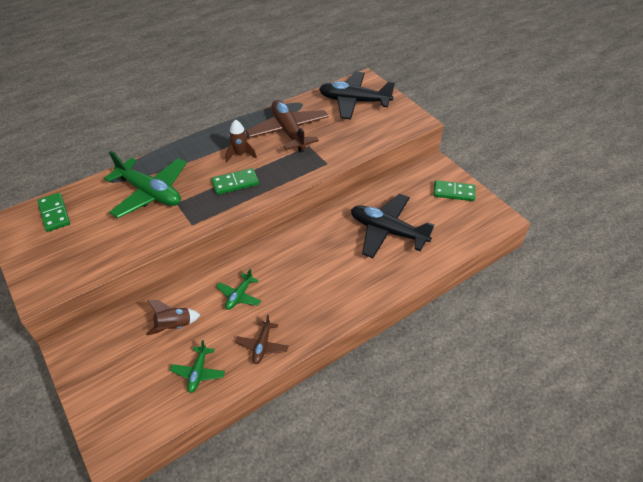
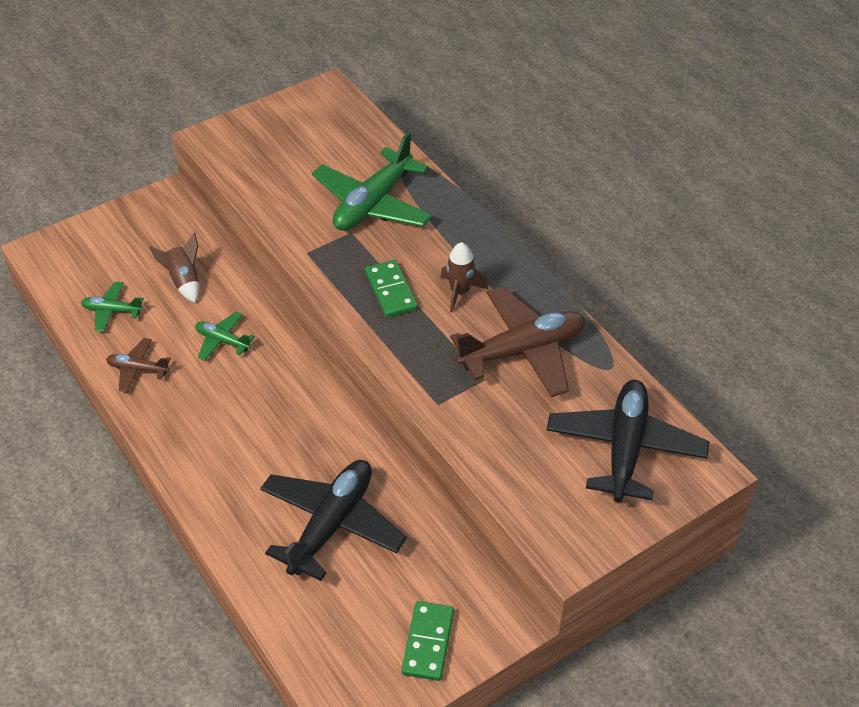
camera: 90 degrees right, 0 degrees up
green domino [37,193,70,232] -> none

